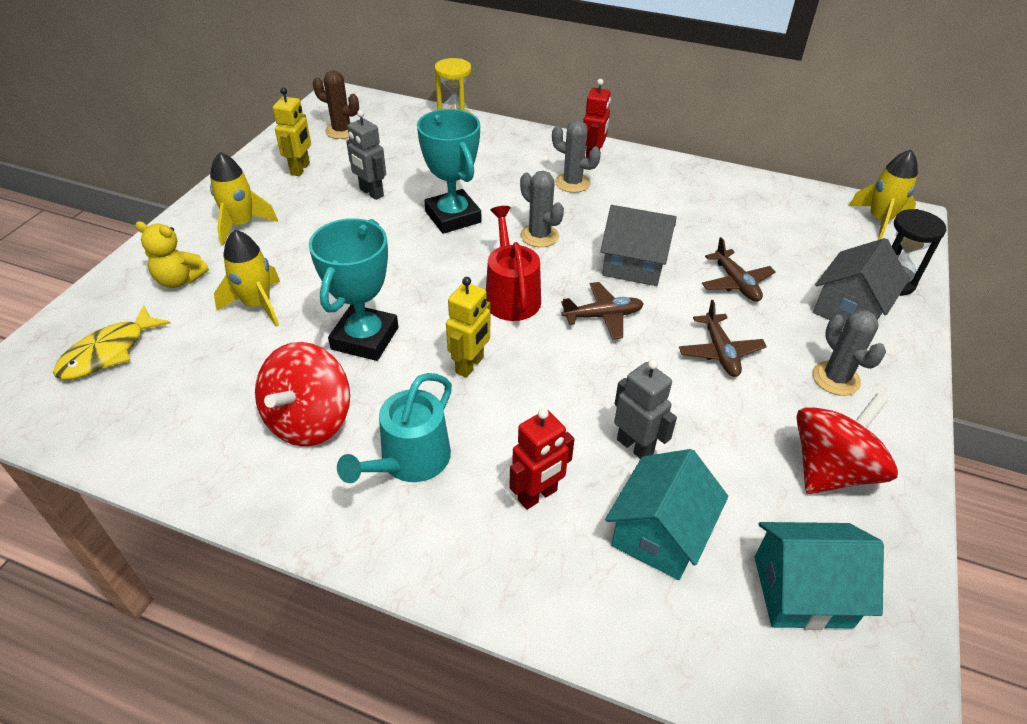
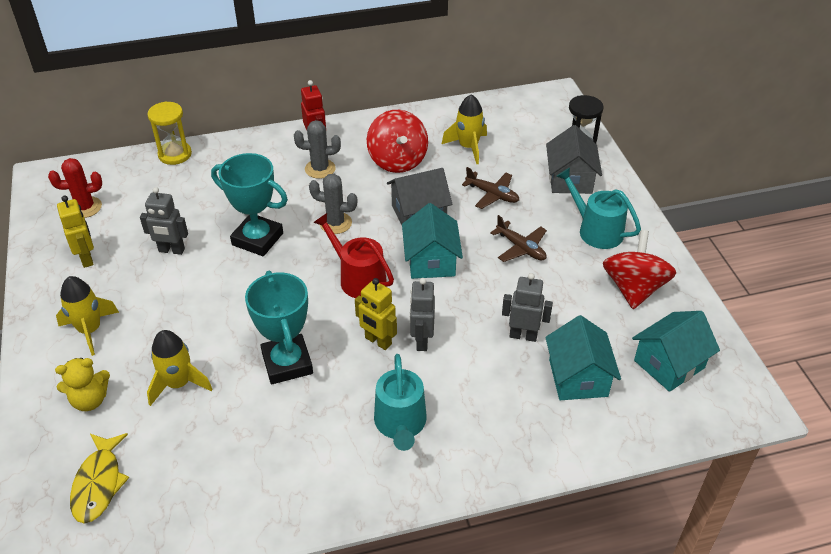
camera: 35 degrees left, 0 degrees up
red spinning top [255,342,350,446] -> red spinning top moved to [367,110,428,173]
brown cactus [313,70,359,139] -> red cactus [48,158,102,218]
yellow robot [446,277,491,378] -> yellow robot turned 135 degrees clockwise [355,278,397,350]
red robot [509,408,574,510] -> none
brown plane [561,282,644,339] -> turquoise house [402,203,463,279]
grey cactus [813,310,886,396] -> turquoise watering can [556,168,641,249]
yellow rocket [849,150,918,240] -> yellow rocket moved to [442,94,487,164]
none -> grey robot [410,278,435,351]

